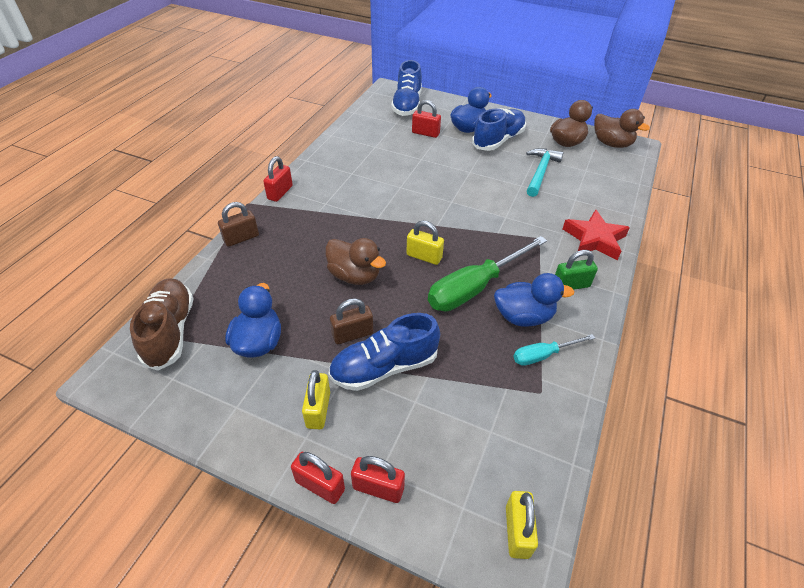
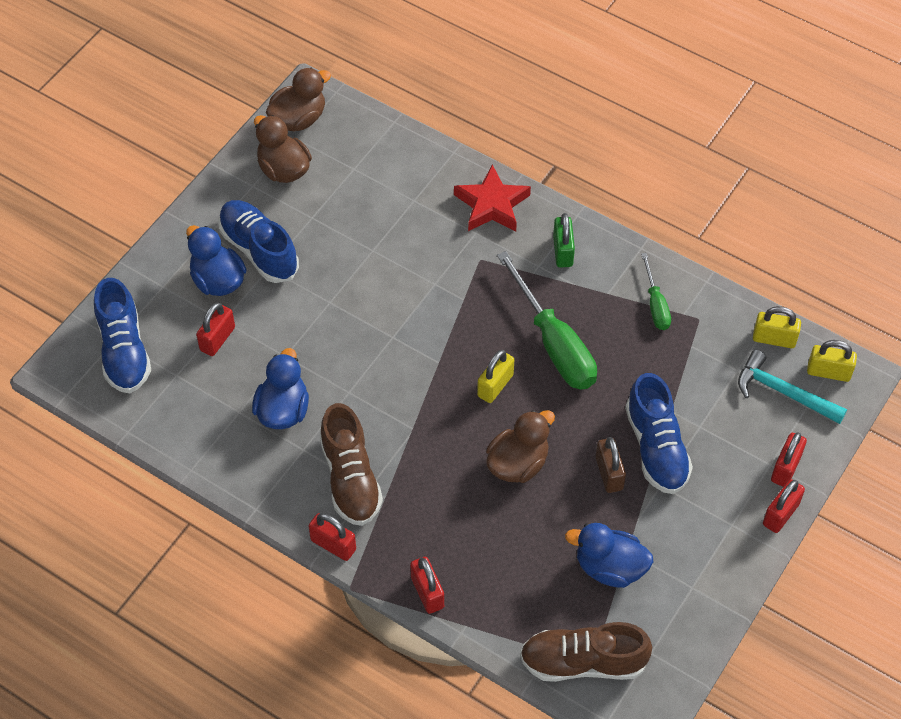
camera: 80 degrees left, 10 degrees up
brown padlock [218,202,259,247] -> red padlock [410,557,444,614]
yellow padlock [302,370,330,429] -> yellow padlock moved to [753,306,801,348]
blue shoe [391,60,422,116] -> blue shoe turned 60 degrees clockwise [94,278,151,393]
blue duck [494,273,575,327] -> blue duck moved to [252,348,309,429]
turquoise screwdriver [513,334,595,366] -> green screwdriver [641,253,671,330]
turquoise hammer [526,148,563,197] -> turquoise hammer moved to [738,350,847,424]
none -> brown shoe [320,403,383,526]

